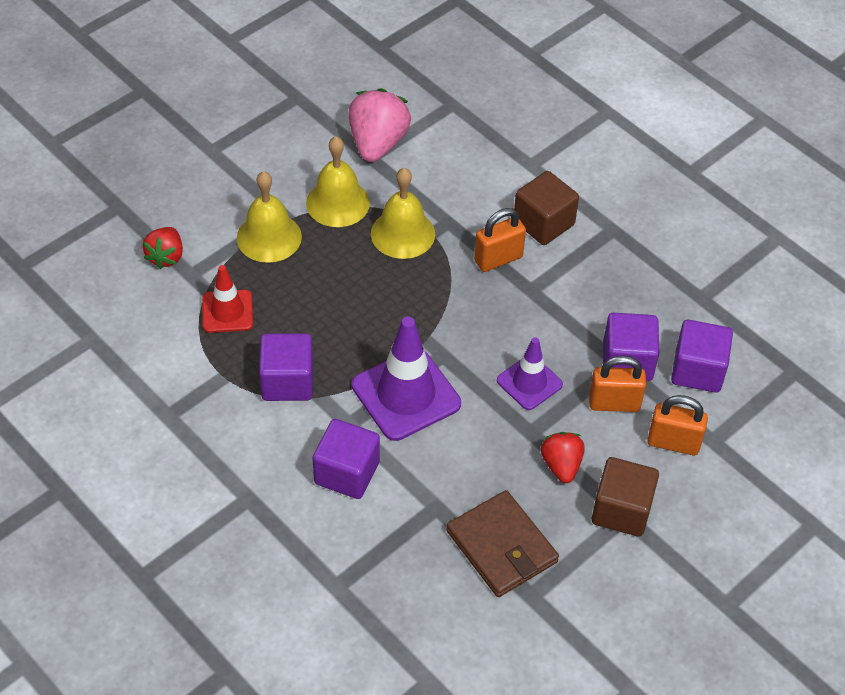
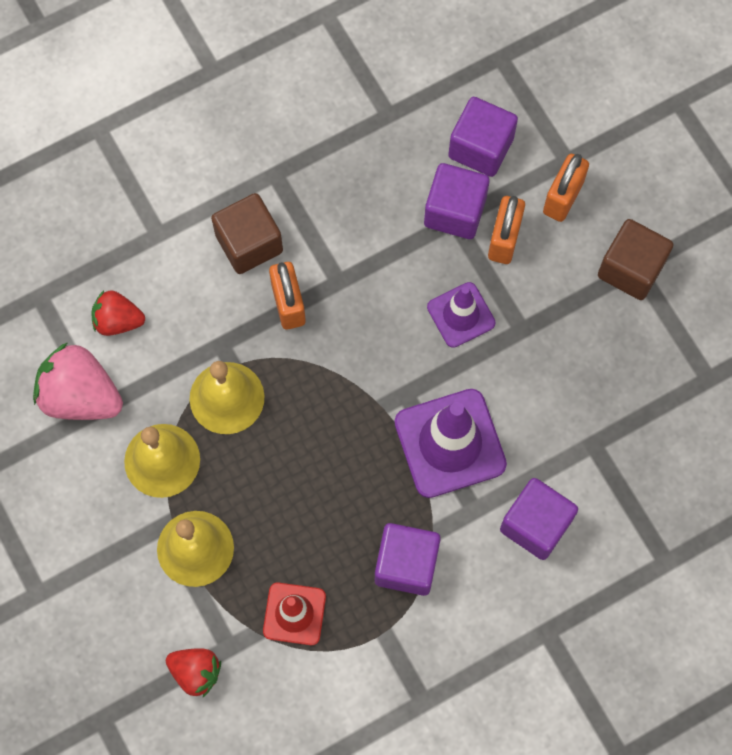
camera: 75 degrees left, 20 degrees up
brown wallet [446,490,559,597] -> none
red strawberry [541,432,585,483] -> red strawberry moved to [91,290,145,336]

